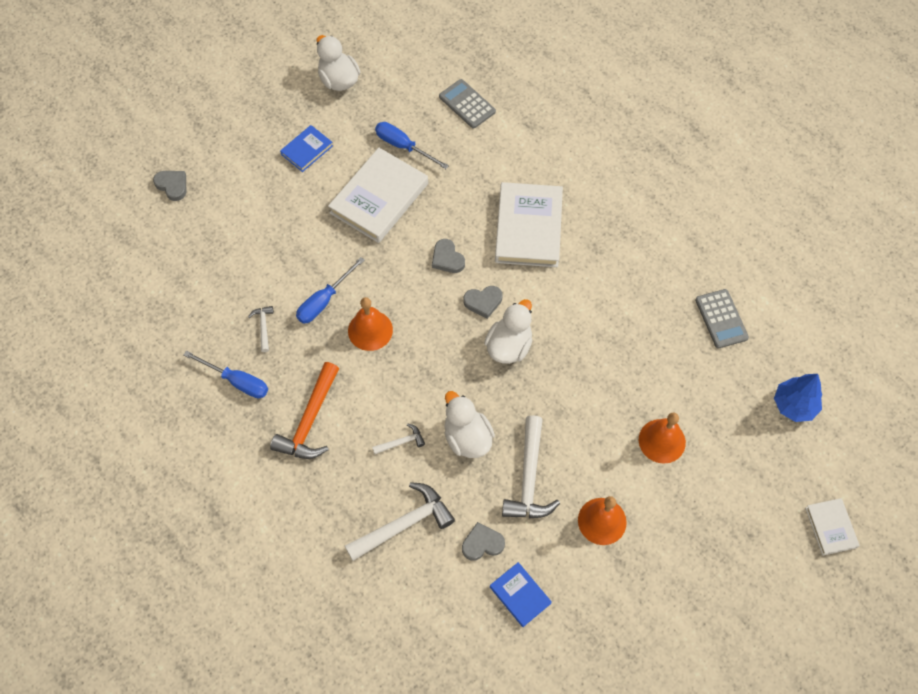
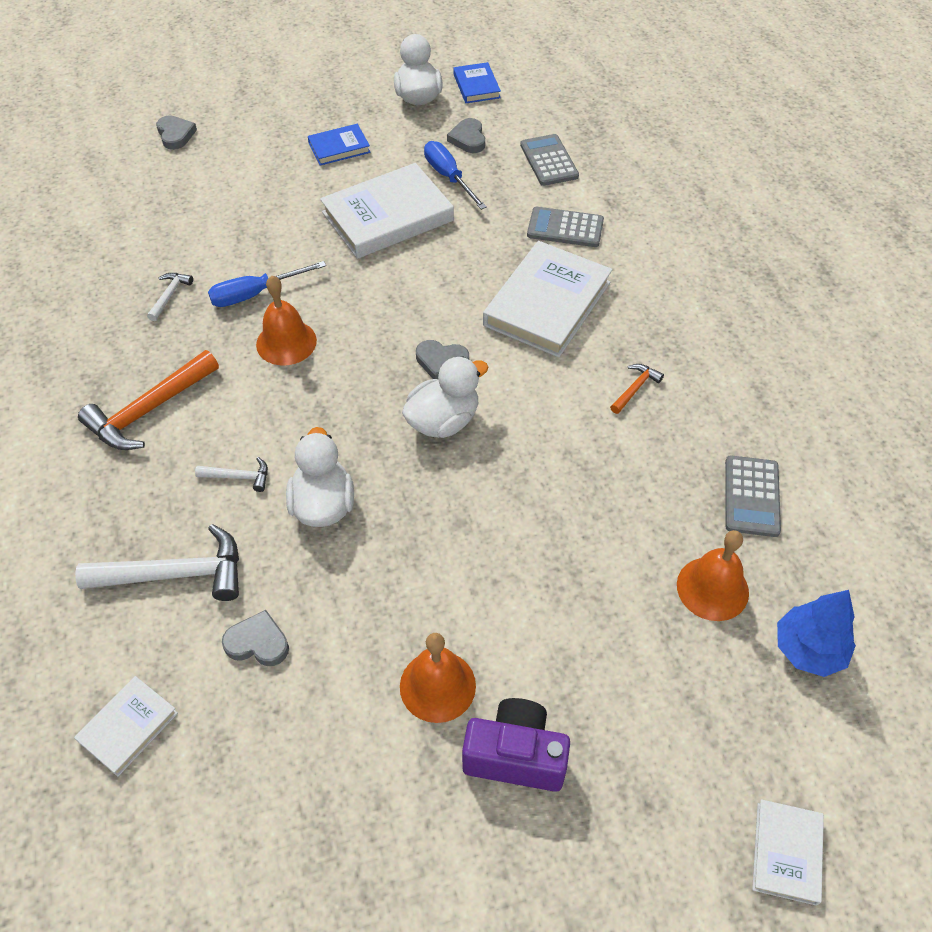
camera: 25 degrees right, 10 degrees down
blue screwdriver [184,351,268,398] -> none
grey heart [432,239,465,273] -> grey heart moved to [447,118,485,153]
blue book [490,562,552,627] -> blue book moved to [453,62,501,103]
white hammer [502,415,560,518] -> none
orange bell [639,412,686,464] -> orange bell moved to [677,530,749,621]
none -> white book [74,676,178,777]
none -> purple camera [462,698,570,792]
none -> grey calculator [527,207,604,247]
none -> orange hammer [610,364,664,414]

